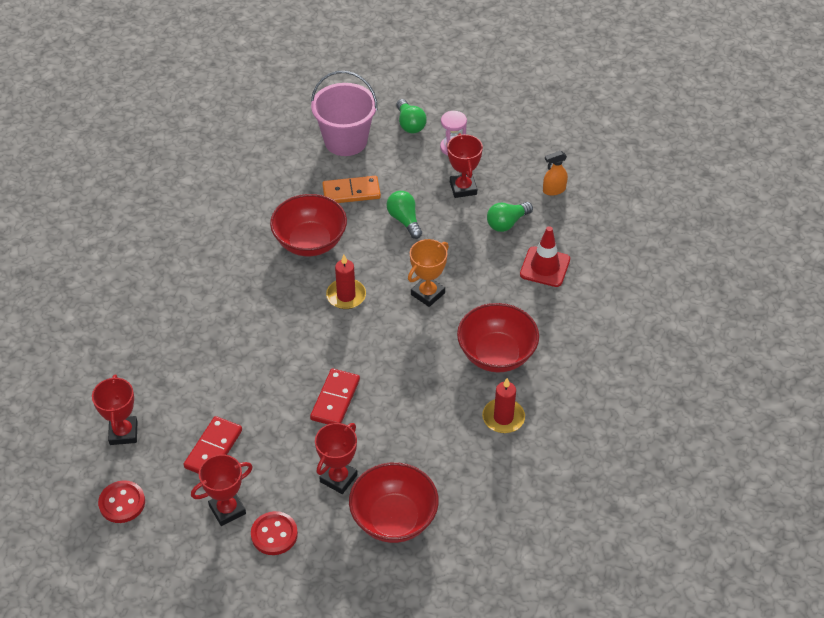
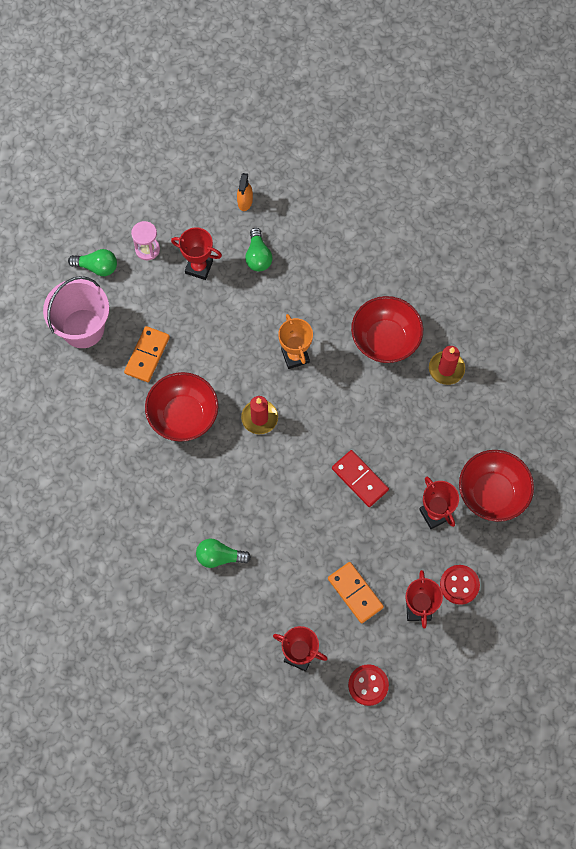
camera: 60 degrees left, 20 degrees up
red domino [183,416,242,474] -> orange domino [328,562,384,623]
green light bulb [387,191,422,239] -> green light bulb moved to [196,539,251,568]
red traffic cone [520,226,570,287] -> none

